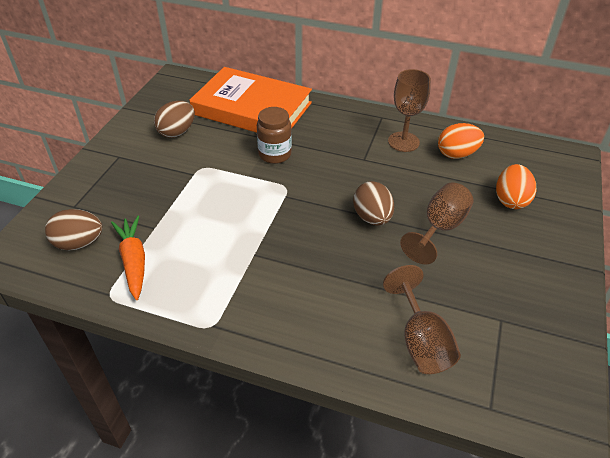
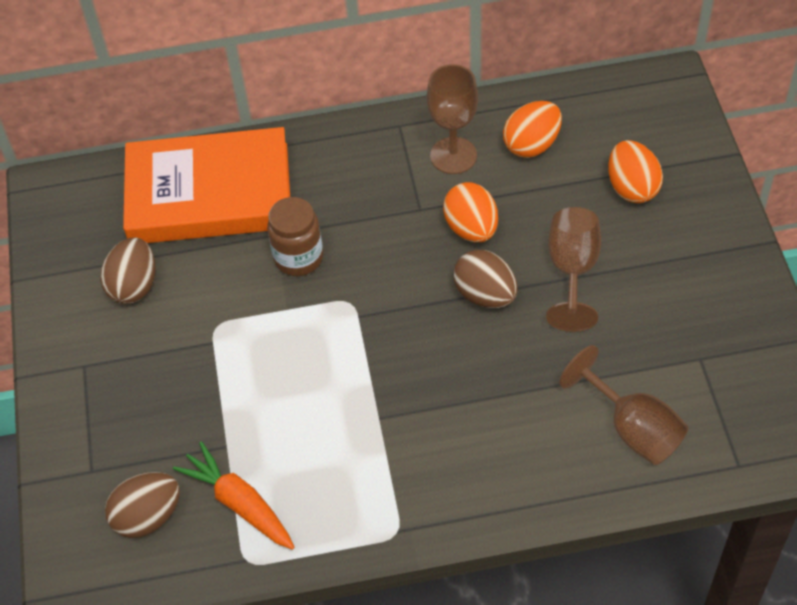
camera: 25 degrees left, 10 degrees up
none -> orange egg [443,182,498,242]

